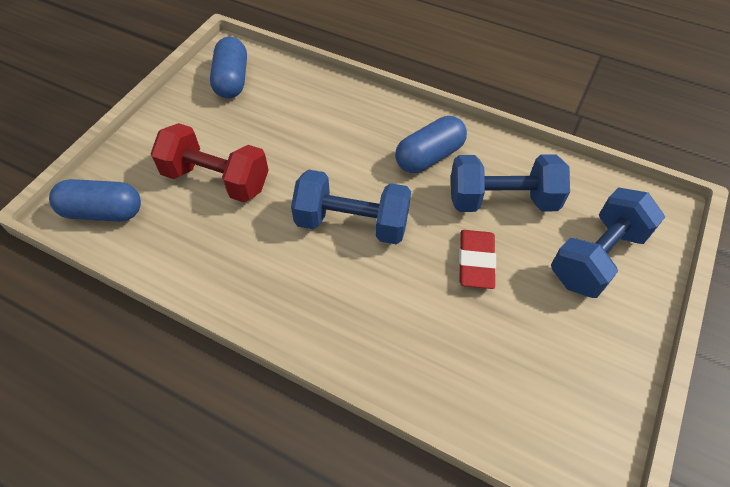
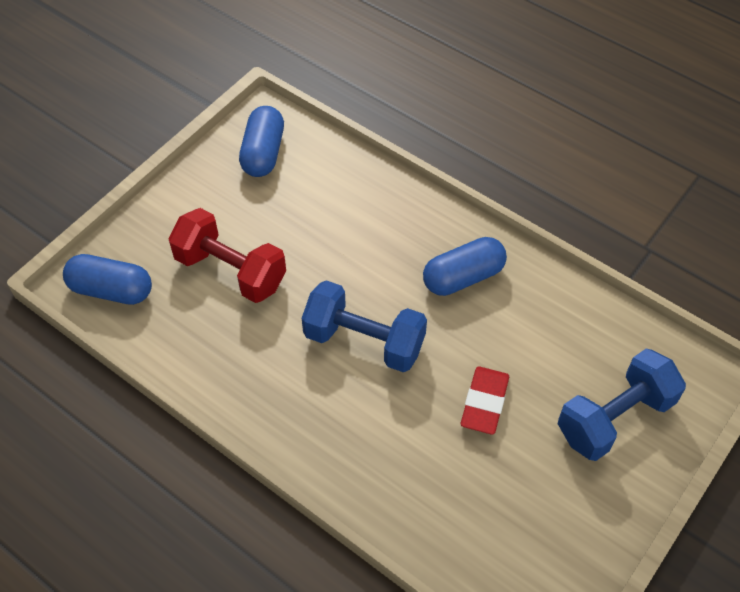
camera: 10 degrees right, 0 degrees up
blue dumbbell [451,154,570,212] -> none

